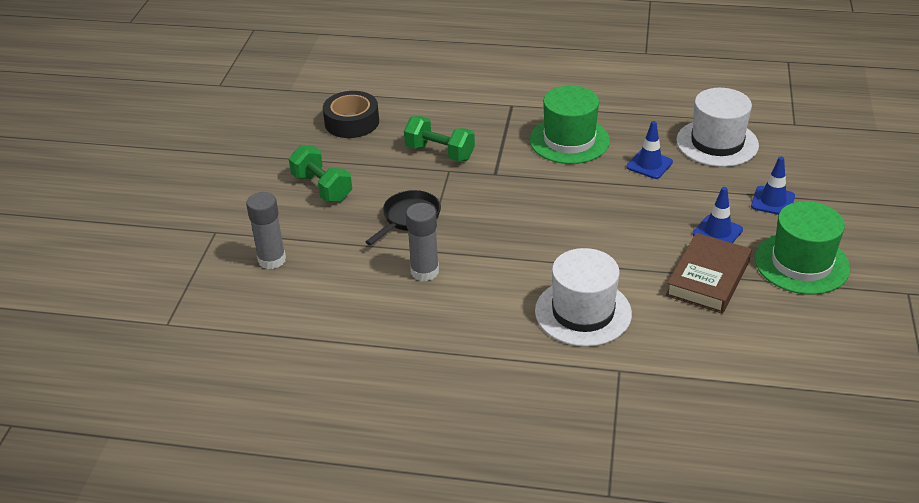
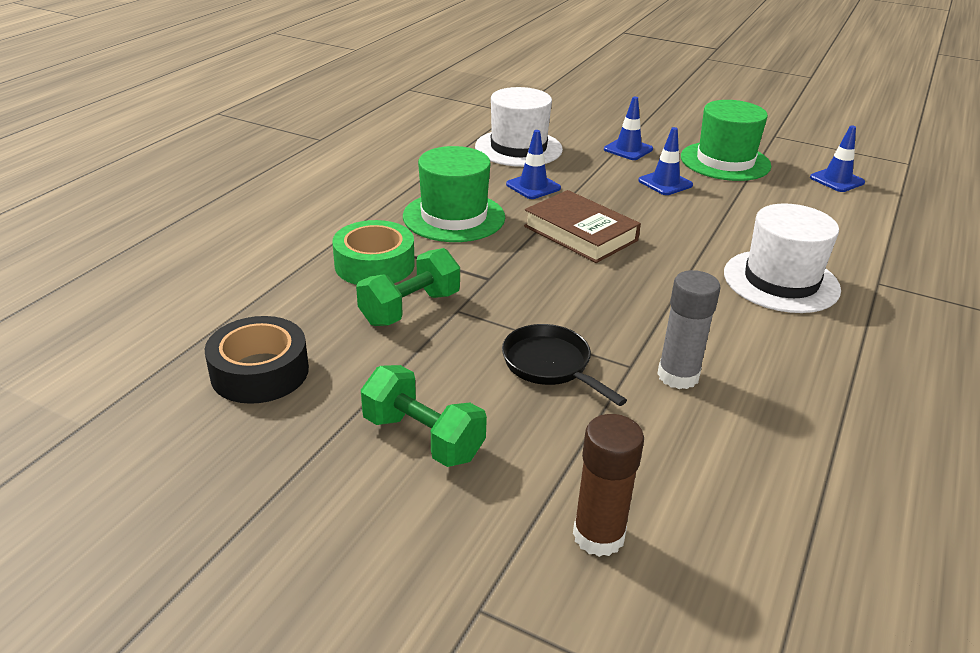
camera: 75 degrees left, 5 degrees down
grey glue stick [246,192,286,269] -> brown glue stick [573,414,644,557]
green dumbbell [289,145,352,202] -> green dumbbell turned 60 degrees clockwise [361,365,487,467]
brown book [666,233,751,314] -> brown book moved to [524,190,641,263]
none -> green tape [332,220,415,285]
none -> blue traffic cone [810,125,865,192]

